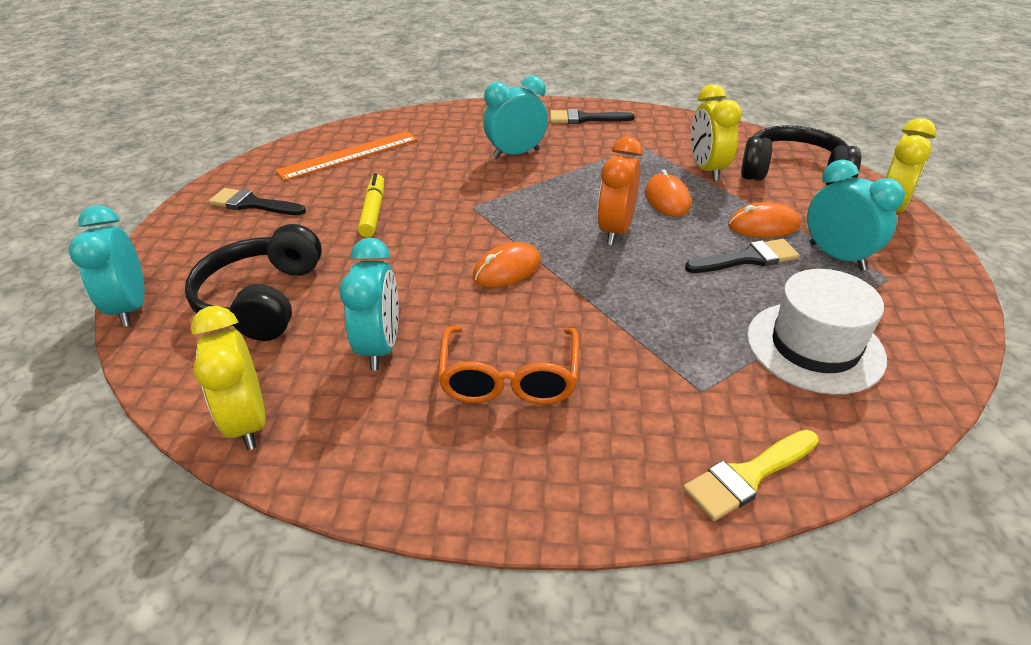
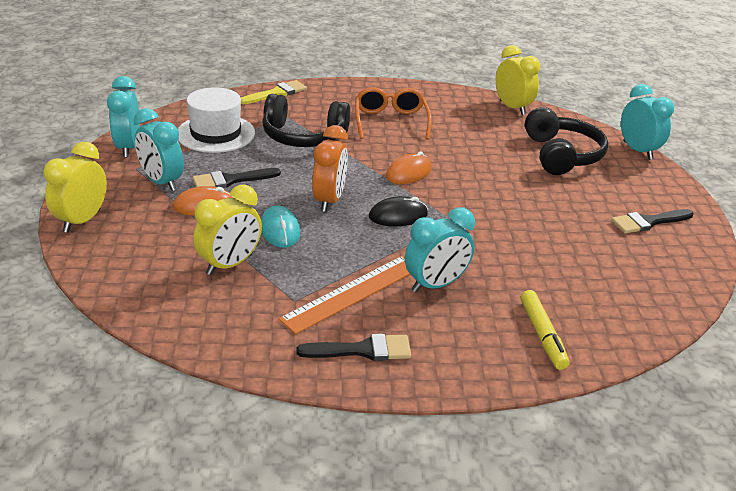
camera: 170 degrees right, 5 degrees down
black brush [209,188,306,215] -> black brush turned 150 degrees clockwise [611,209,693,234]
orange ruler [275,131,418,181] -> orange ruler moved to [279,256,410,334]
turquoise clock [339,237,399,370] -> turquoise clock moved to [107,76,140,158]
yellow marker [358,173,384,237] -> yellow marker moved to [521,290,569,370]
orange mouse [645,170,691,216] -> turquoise mouse [261,206,300,248]
yellow clock [691,84,742,181] -> yellow clock turned 60 degrees clockwise [193,184,262,275]
black headphones [741,125,861,186] -> black headphones moved to [262,94,350,147]
none -> black mouse [369,196,428,226]

